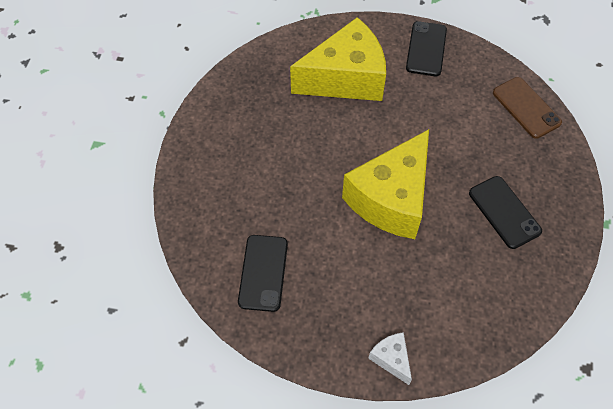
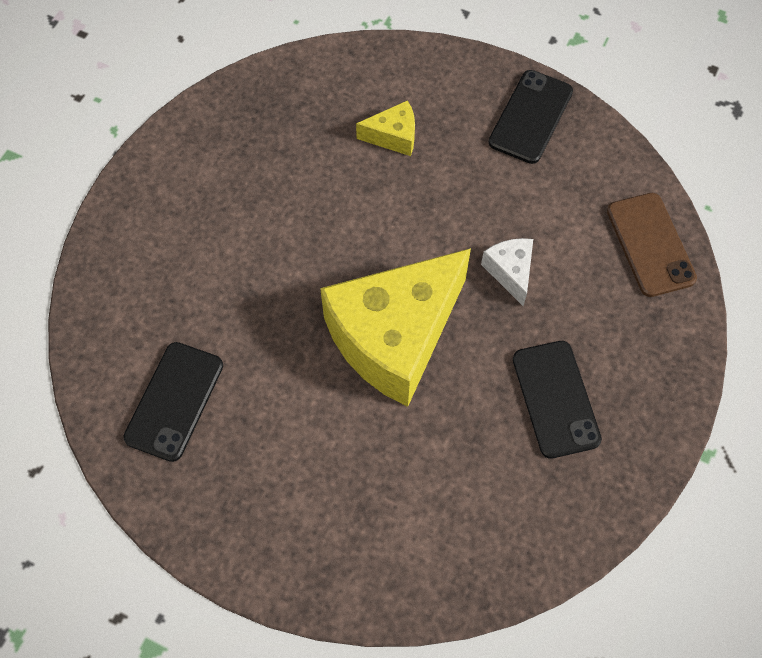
camera: 15 degrees right, 5 degrees up
yellow cheese [290,17,386,101] -> yellow cheese [356,100,415,156], size x0.42
white cheese [368,332,412,385] -> white cheese moved to [481,238,533,306]

